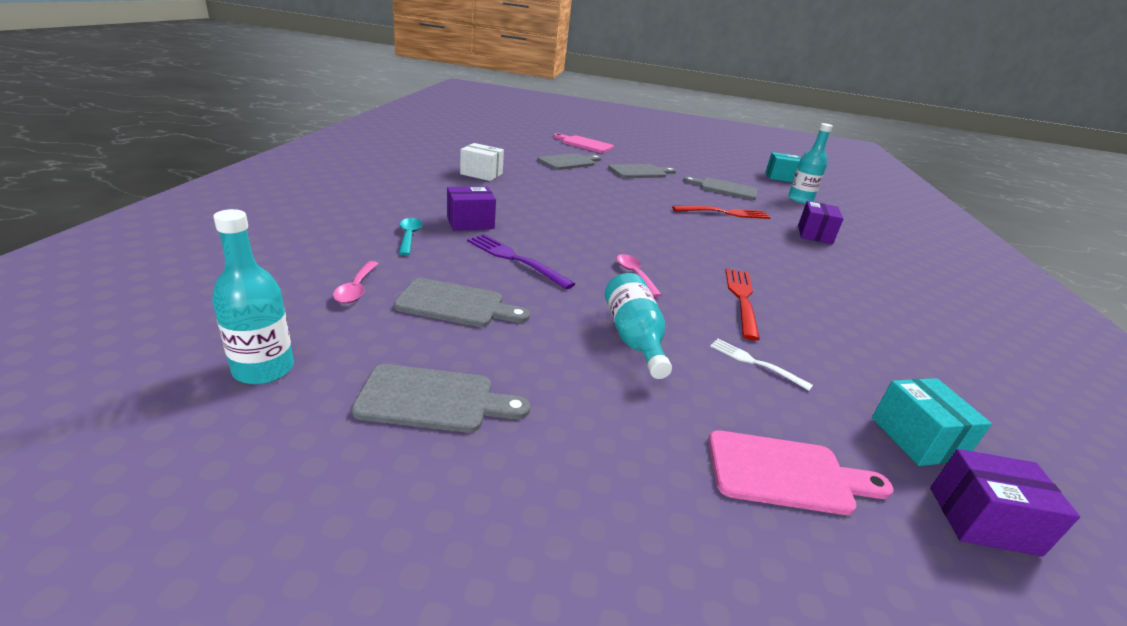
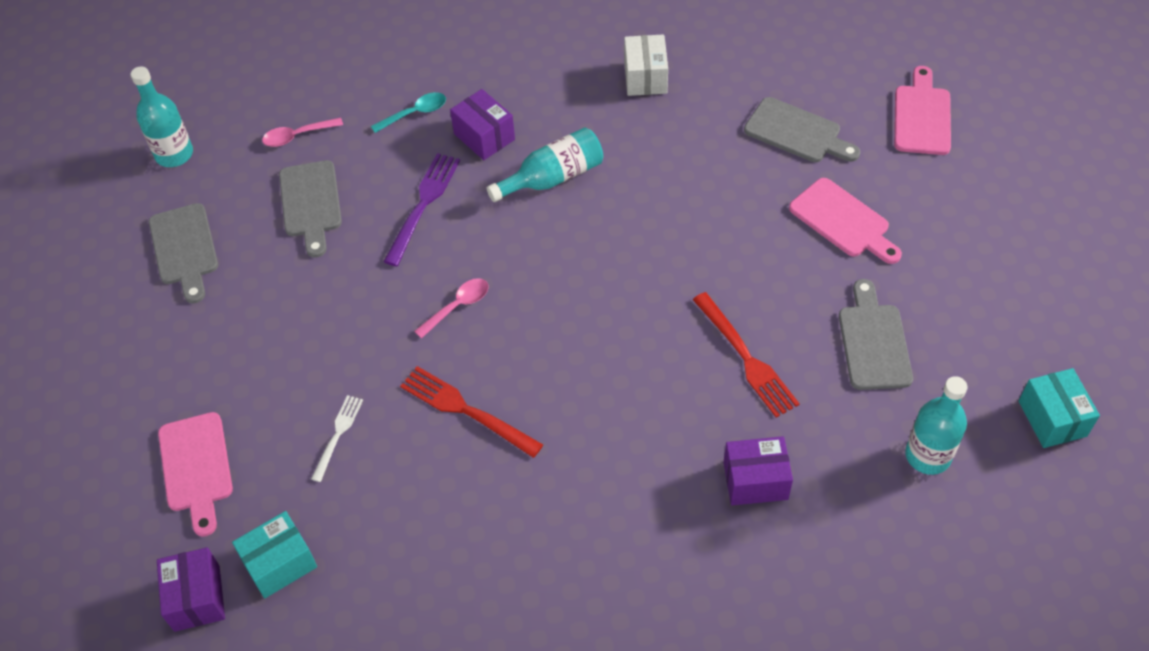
camera: 75 degrees right, 25 degrees up
turquoise bottle [605,273,672,379] -> turquoise bottle moved to [487,127,603,202]
grey cutting board [608,164,676,178] -> pink cutting board [789,178,902,264]
red fork [725,268,760,341] -> red fork turned 135 degrees counterclockwise [400,366,543,458]

